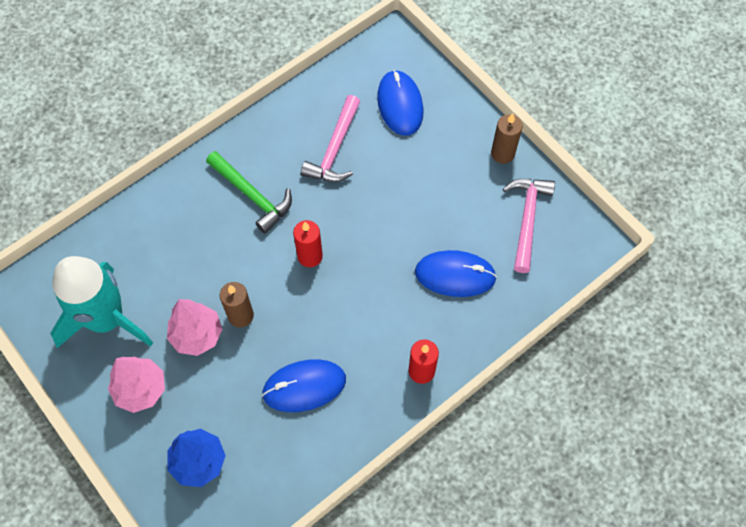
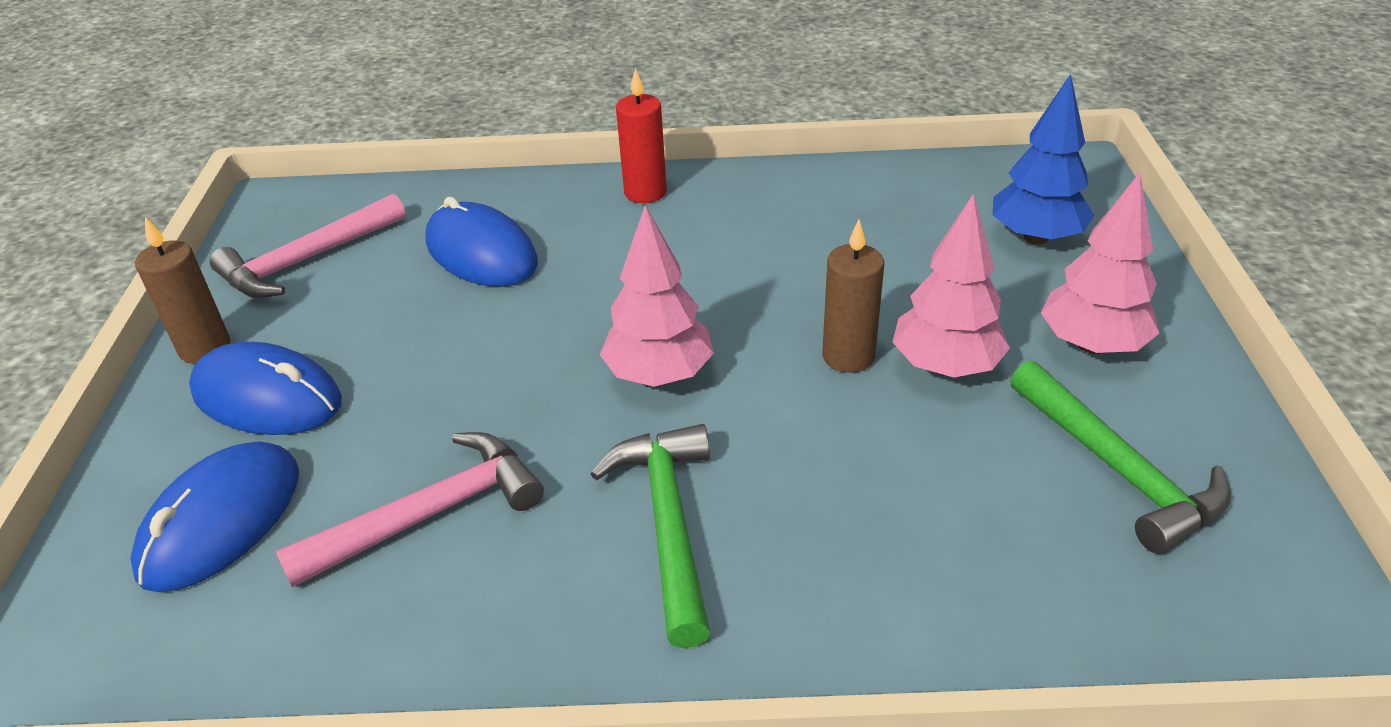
camera: 140 degrees left, 25 degrees down
turquoise rocket [50,256,153,348] -> green hammer [1010,361,1231,554]
blue mouse [262,359,346,412] -> blue mouse moved to [189,342,342,435]
red candle [293,220,323,267] -> pink tree [600,205,714,387]

